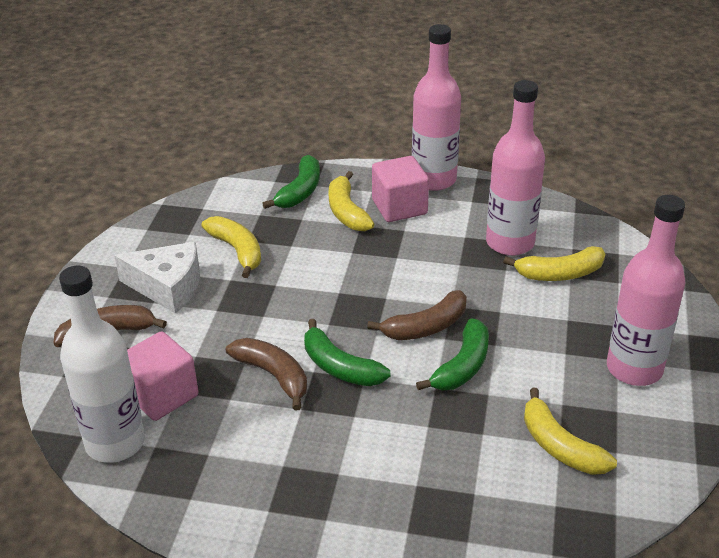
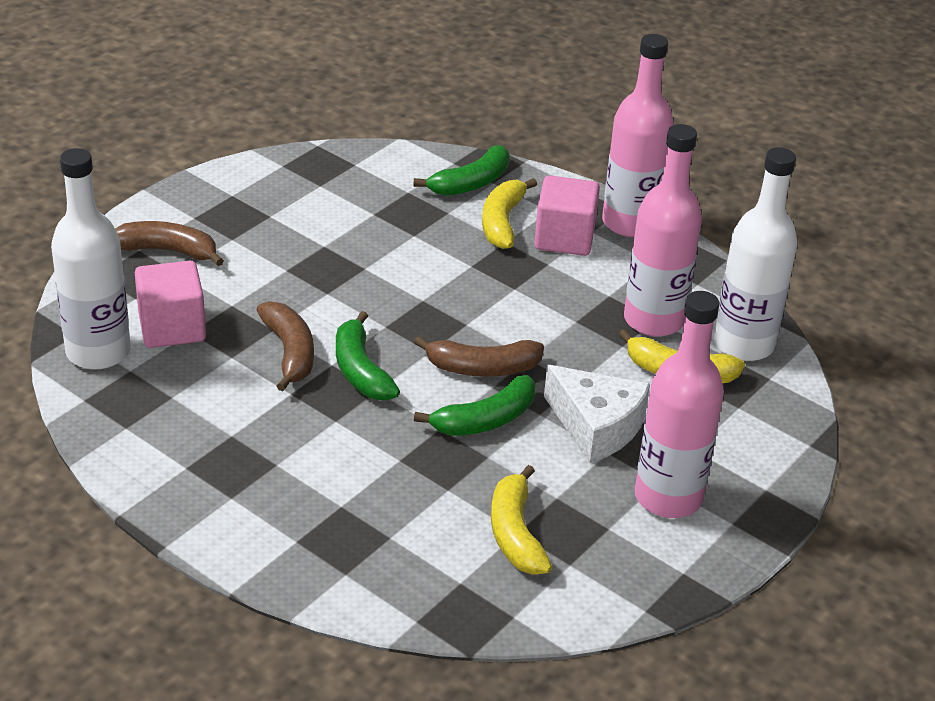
camera: 25 degrees right, 0 degrees up
white cheese [114,242,200,314] -> white cheese moved to [544,365,650,463]
yellow banana [201,216,261,278] -> none
none -> white bottle [714,147,797,361]

